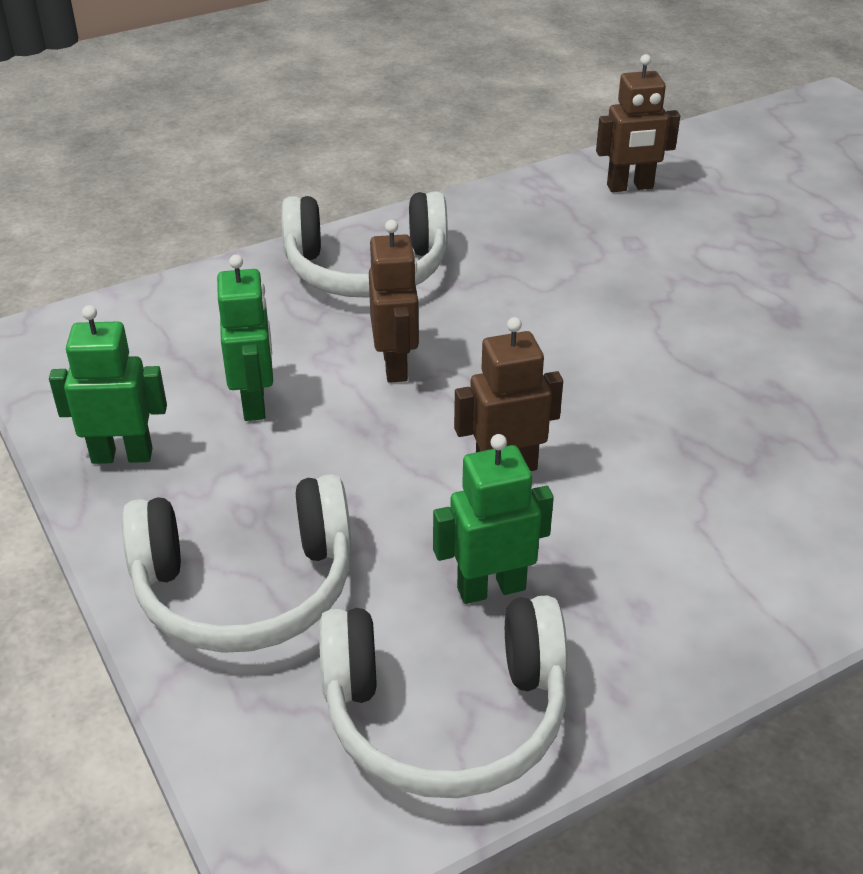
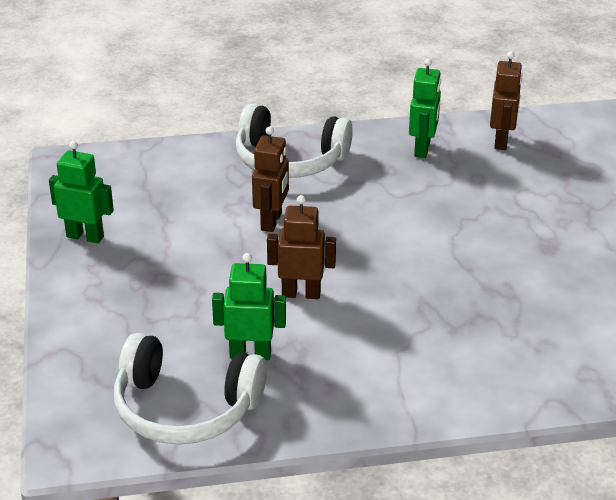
camera: 20 degrees right, 5 degrees down
white headphones [122,474,351,653] -> none
green robot [217,255,273,421] -> green robot moved to [409,58,441,158]
brown robot [596,54,680,192] -> brown robot turned 90 degrees counterclockwise [490,51,523,150]

